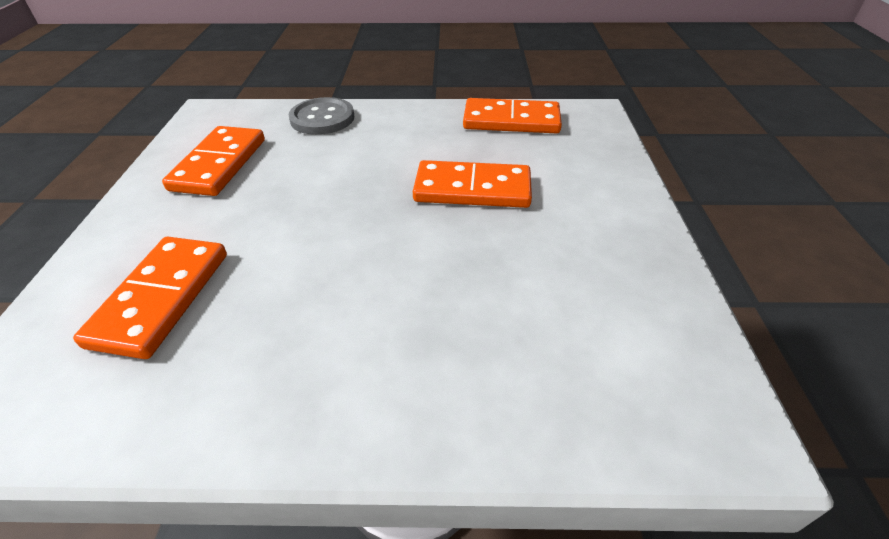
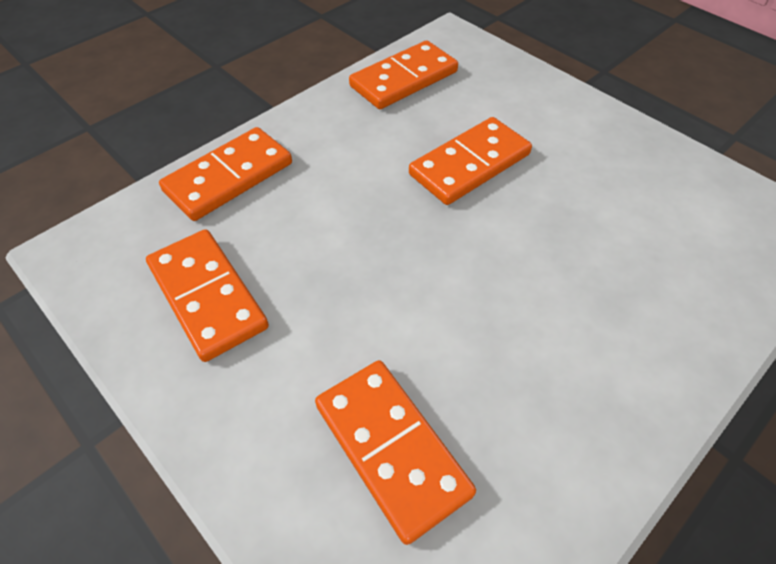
camera: 45 degrees left, 10 degrees up
grey button [288,97,354,135] -> orange domino [159,127,292,221]

